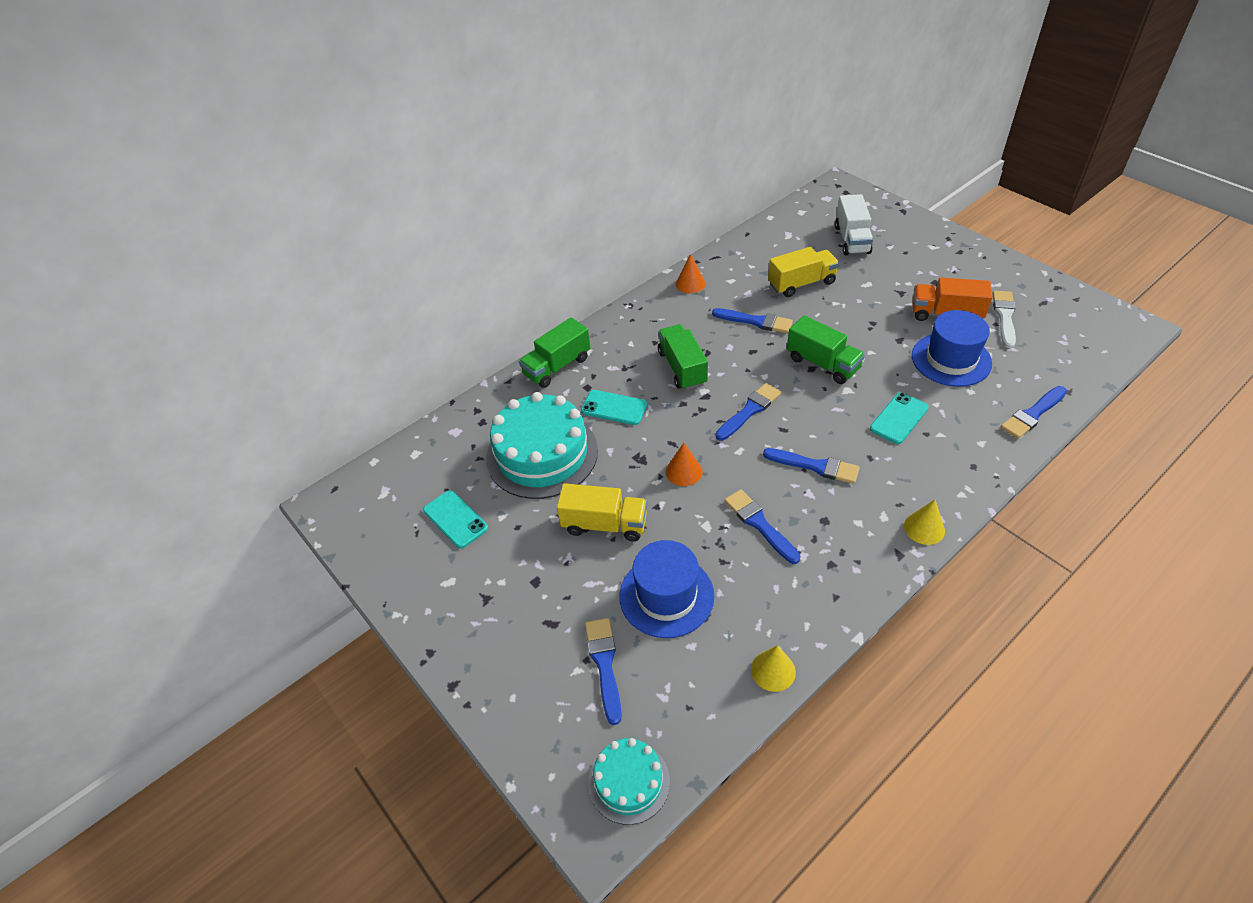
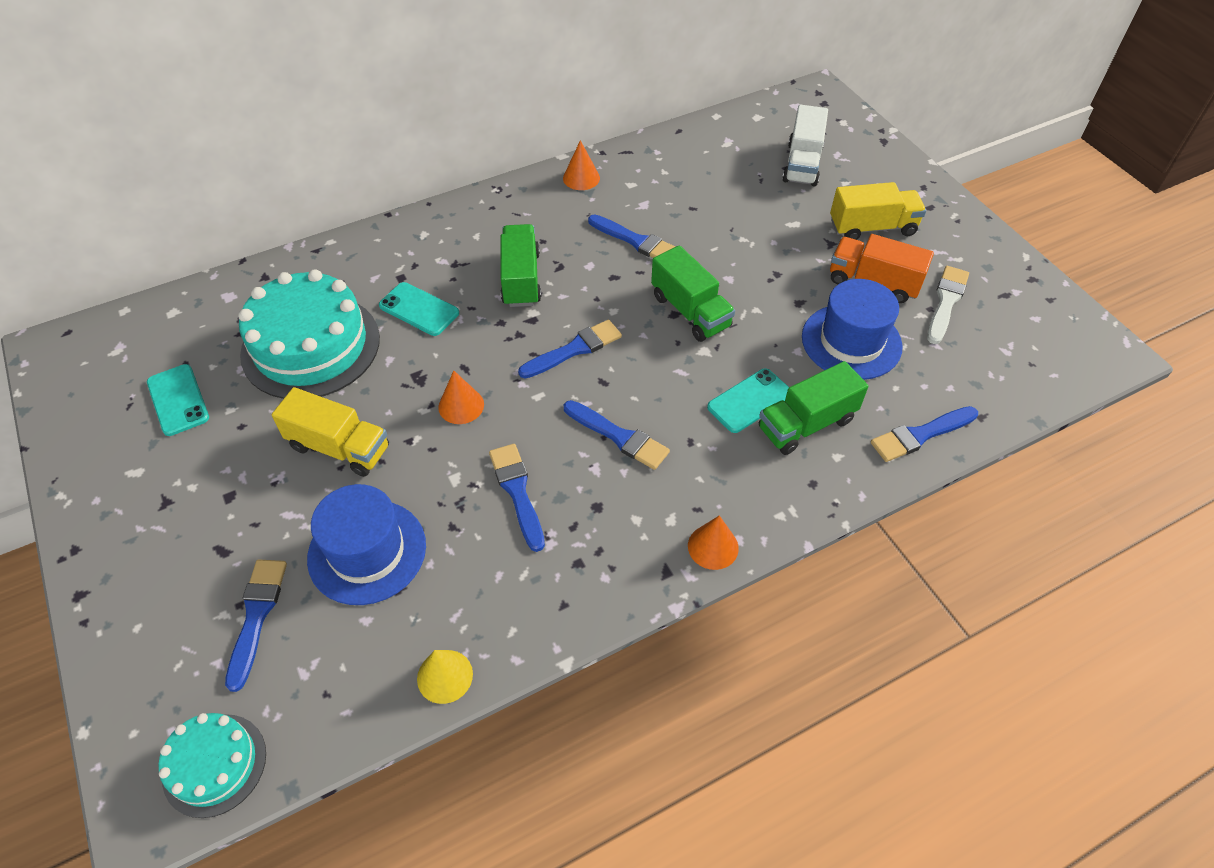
camera: 10 degrees right, 5 degrees up
green truck [519,317,590,388] -> green truck moved to [759,361,868,455]
yellow truck [768,247,839,297] -> yellow truck moved to [830,182,926,240]
yellow cone [904,500,945,545] -> orange cone [688,515,739,570]

